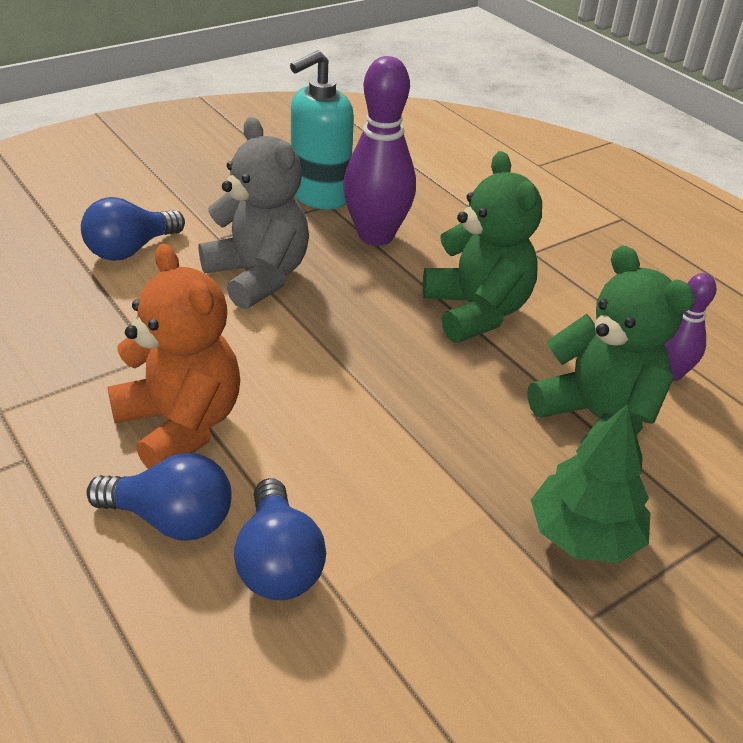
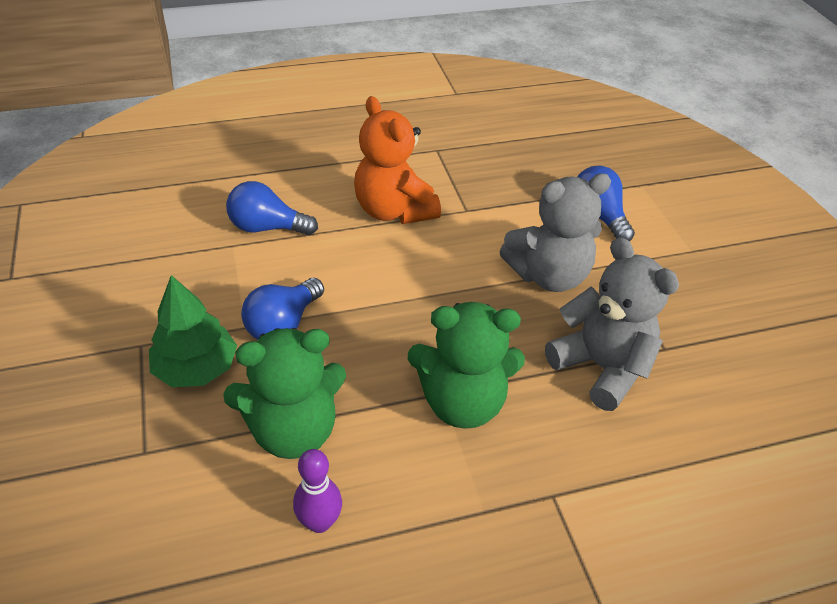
camera: 110 degrees right, 5 degrees up
blue light bulb [86,453,232,541] -> blue light bulb moved to [241,278,324,340]
orange teddy bear [108,244,240,469] -> orange teddy bear turned 75 degrees clockwise [354,96,441,224]
turquoise soap dispenser [290,50,354,210] -> none
purple bowling pin [343,56,416,246] -> grey teddy bear [545,237,679,411]

